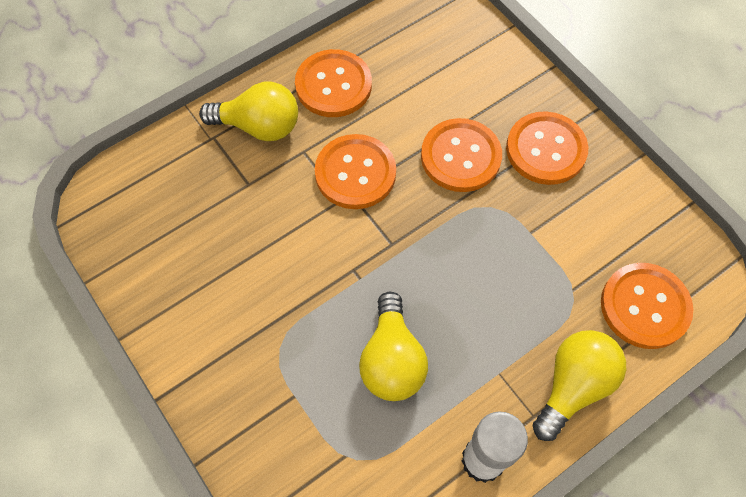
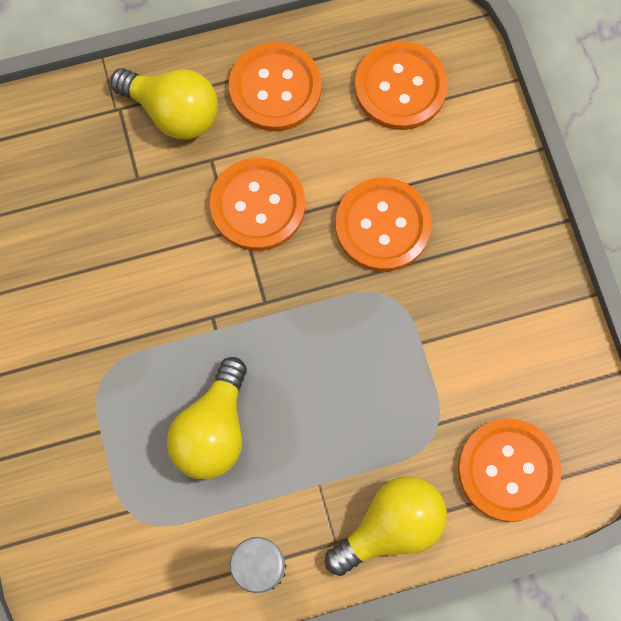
camera: 20 degrees right, 10 degrees up
orange button [506,111,588,185] -> orange button moved to [355,41,448,130]

